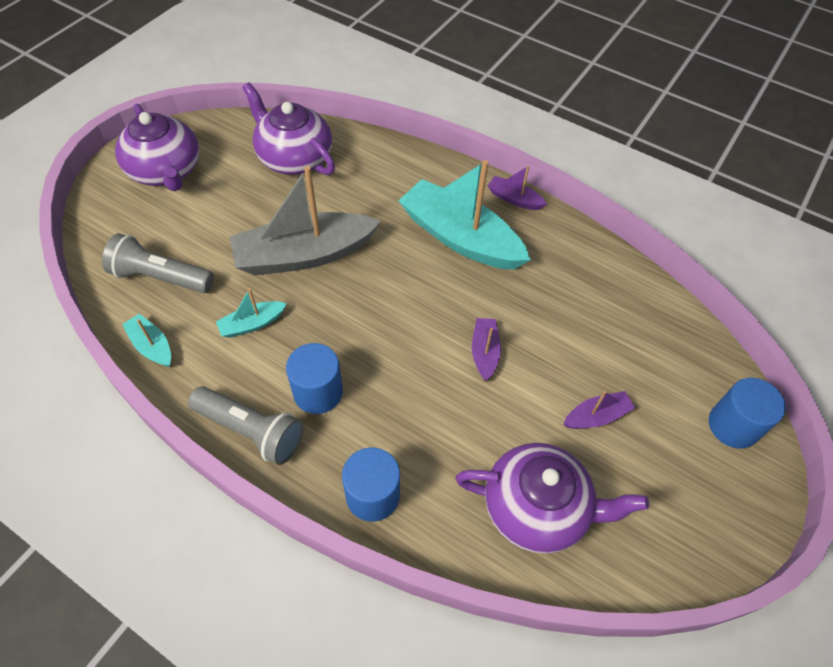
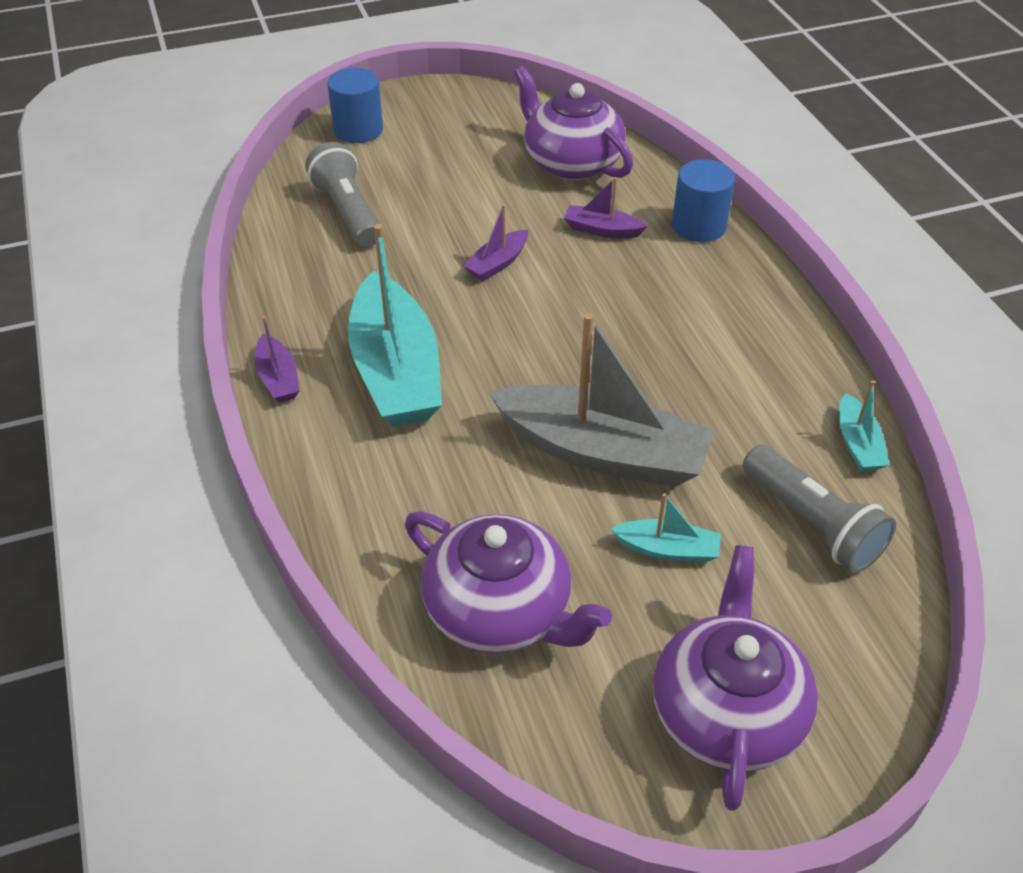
camera: 140 degrees left, 10 degrees down
grey flashlight [188,386,304,465] -> grey flashlight moved to [305,142,378,247]
turquoise boat [216,288,287,338] -> turquoise boat moved to [610,493,721,563]
purple teapot [242,82,335,175] -> purple teapot turned 45 degrees counterclockwise [405,511,612,653]
blue cylinder [286,343,343,414] -> none
purple boat [564,391,635,429] -> purple boat moved to [564,177,648,238]

